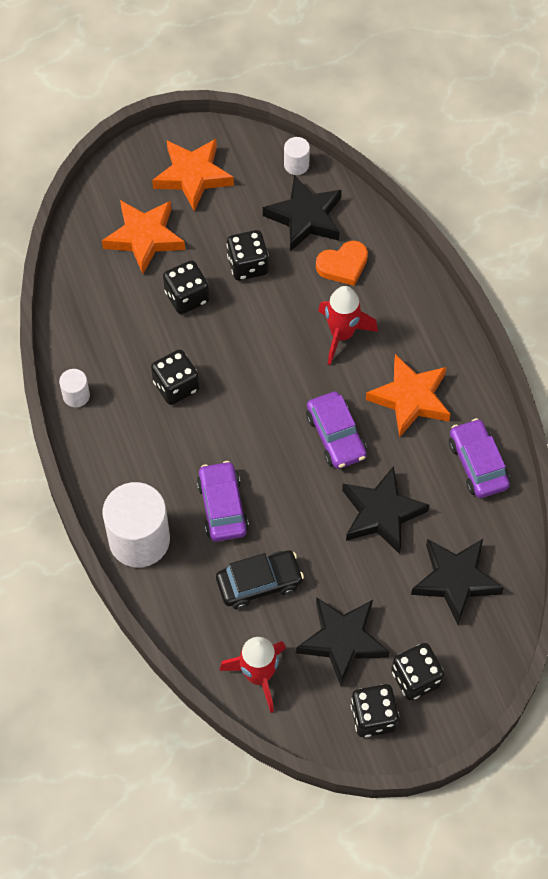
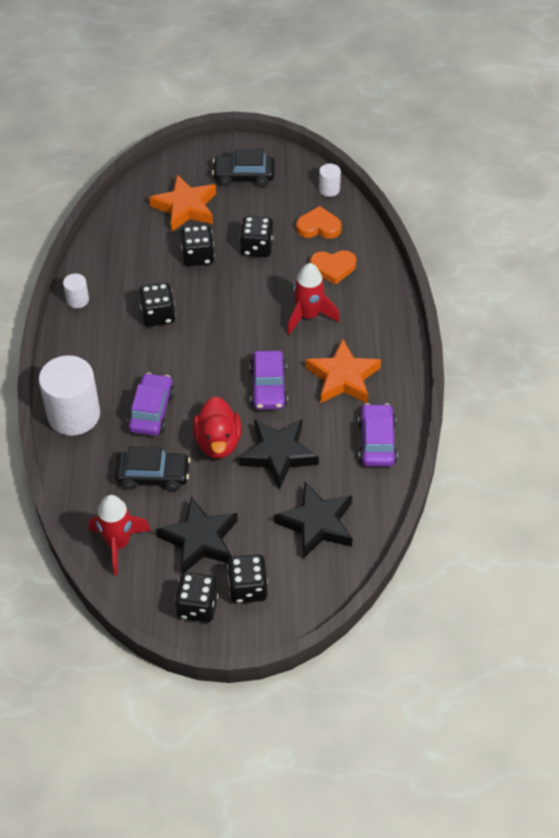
camera: 20 degrees right, 10 degrees down
orange star [152,139,234,211] -> black car [212,149,275,187]
black star [263,175,341,252] -> orange heart [296,206,342,239]
none -> red duck [193,396,241,459]

